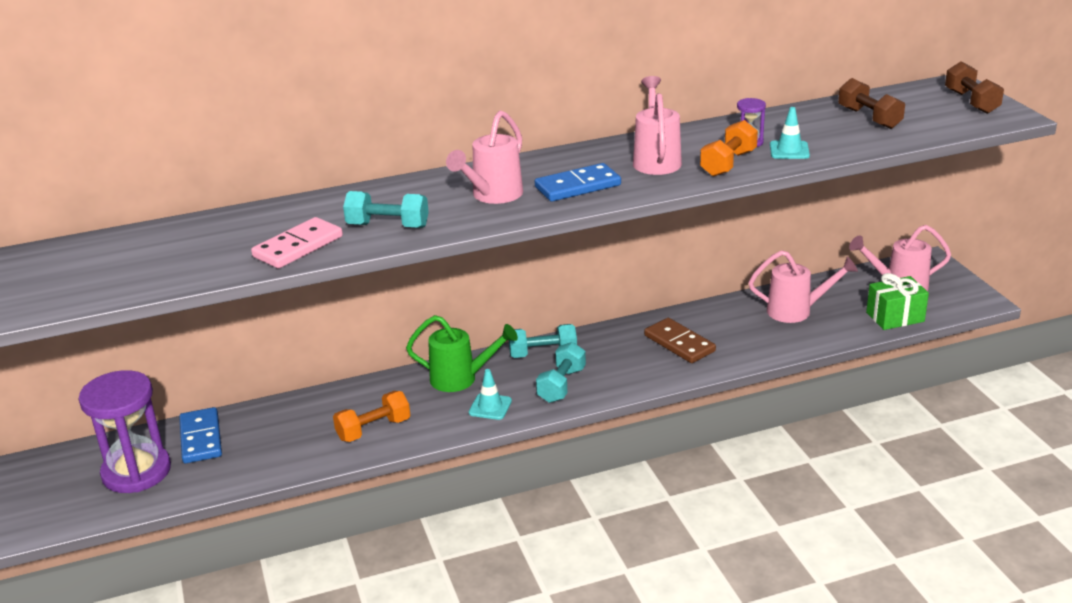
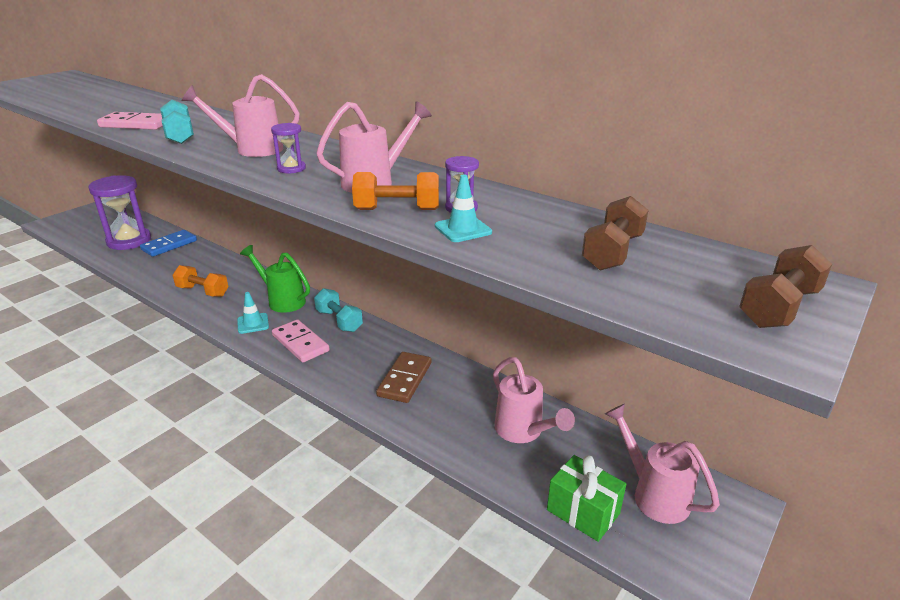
camera: 55 degrees right, 0 degrees up
green watering can [406,315,518,392] -> green watering can turned 150 degrees clockwise [240,245,310,313]
blue domino [535,163,621,202] -> purple hourglass [271,123,306,174]
turquoise dumbbell [536,342,586,403] -> pink domino [272,319,329,362]

